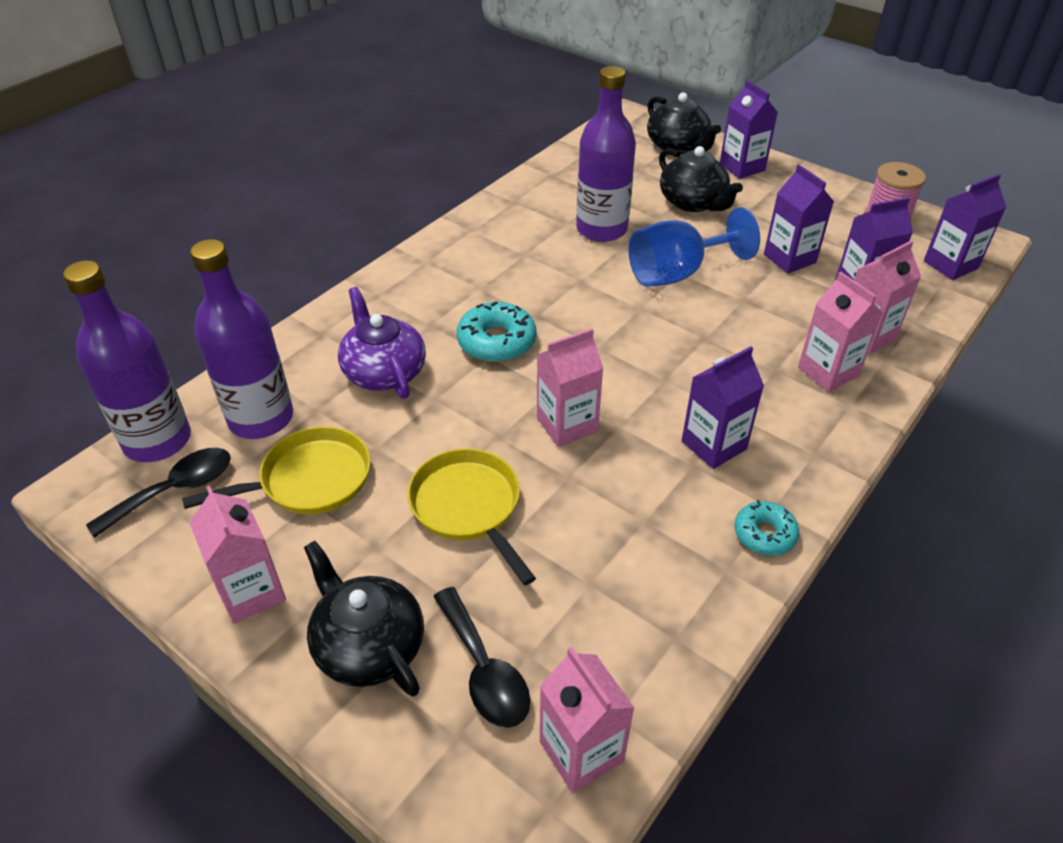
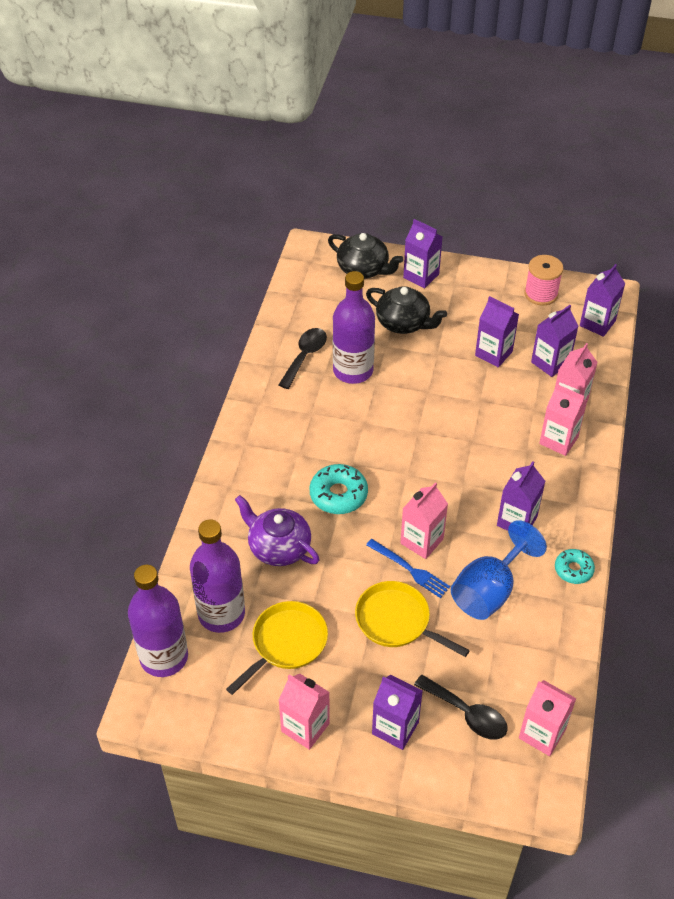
camera: 25 degrees left, 5 degrees up
black spoon [86,448,231,538] -> black spoon moved to [279,328,327,389]
black teapot [304,541,424,696] -> purple carton [372,675,423,750]
blue goblet [628,207,760,287] -> blue goblet moved to [451,520,547,620]
none -> blue fork [366,539,450,598]

